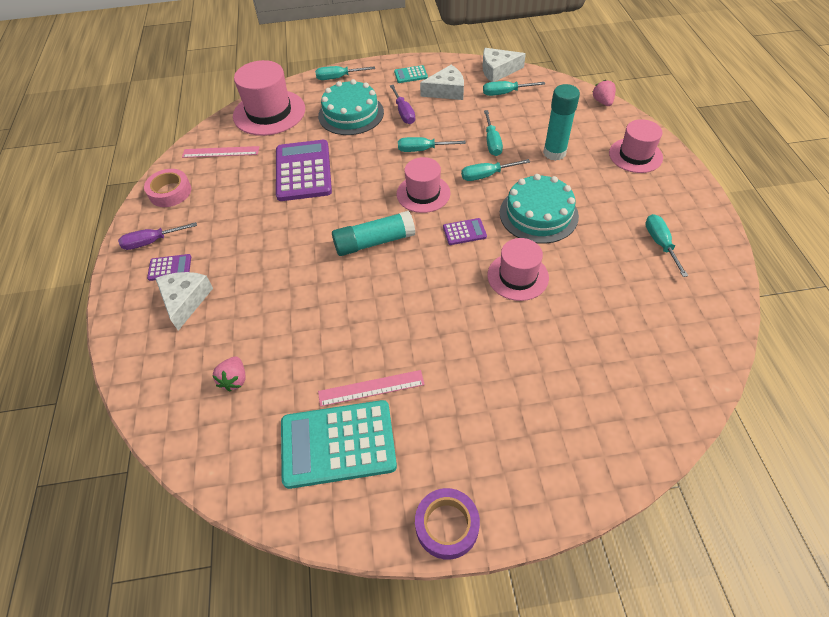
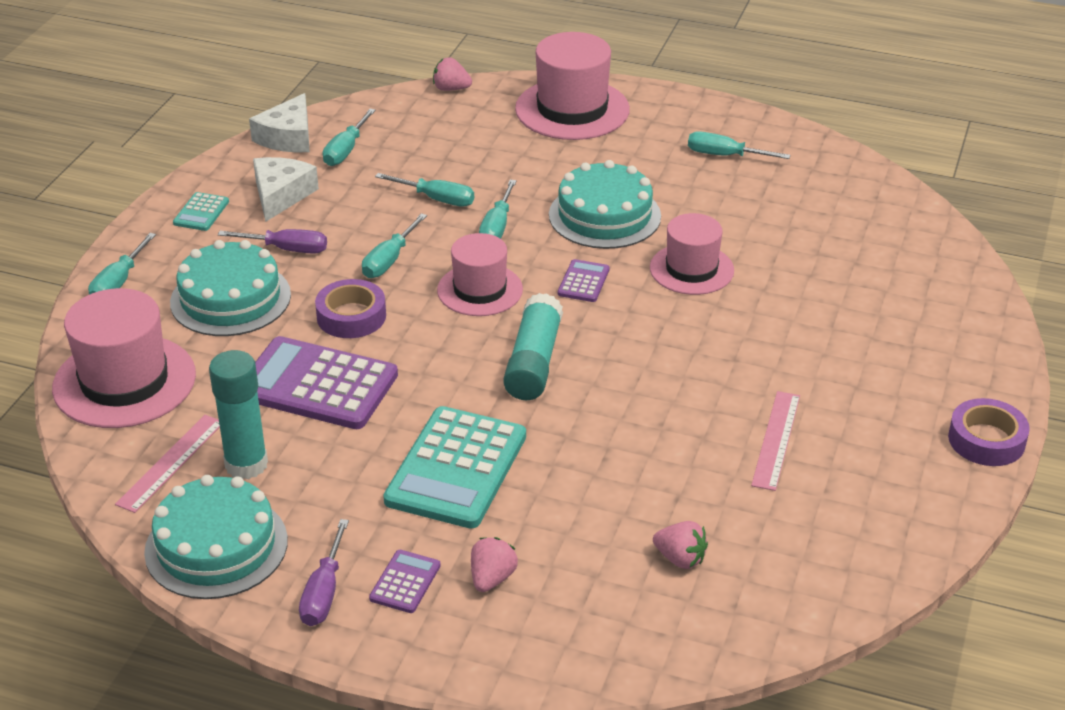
camera: 65 degrees left, 15 degrees down
pink tape [144,169,191,207] -> turquoise cake [144,475,288,599]
white cheese [155,272,213,331] -> pink strawberry [471,537,518,592]
turquoise calculator [281,400,397,489] -> turquoise calculator moved to [383,406,526,529]
turquoise glue stick [543,84,580,161] -> turquoise glue stick moved to [209,350,268,479]
pink hat [609,119,663,173] -> pink hat [515,32,630,140], size x1.54
none -> purple tape [315,279,386,338]

